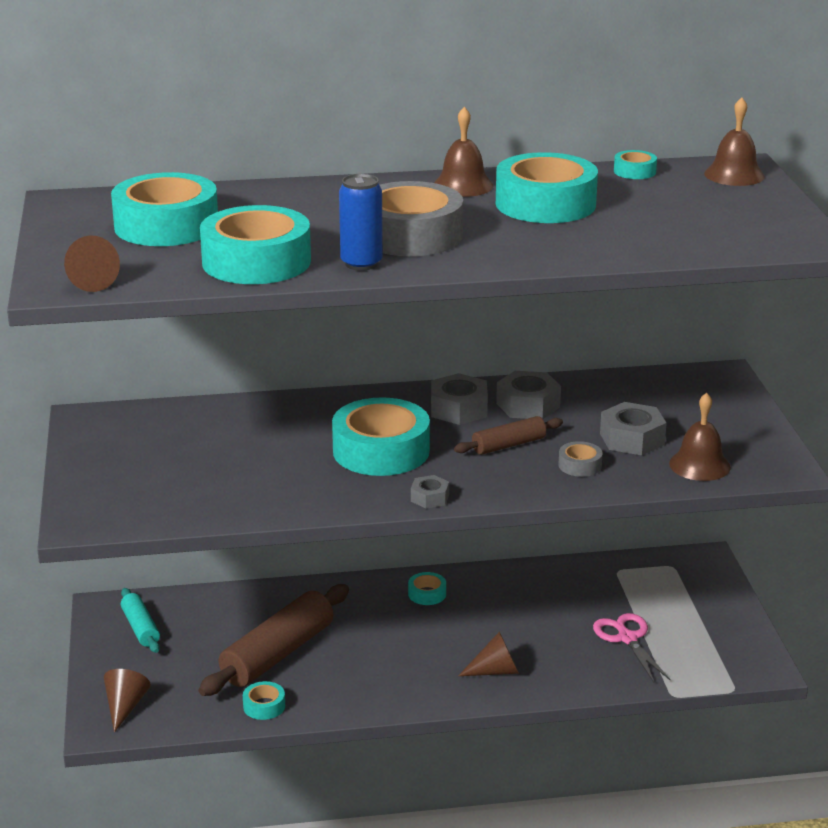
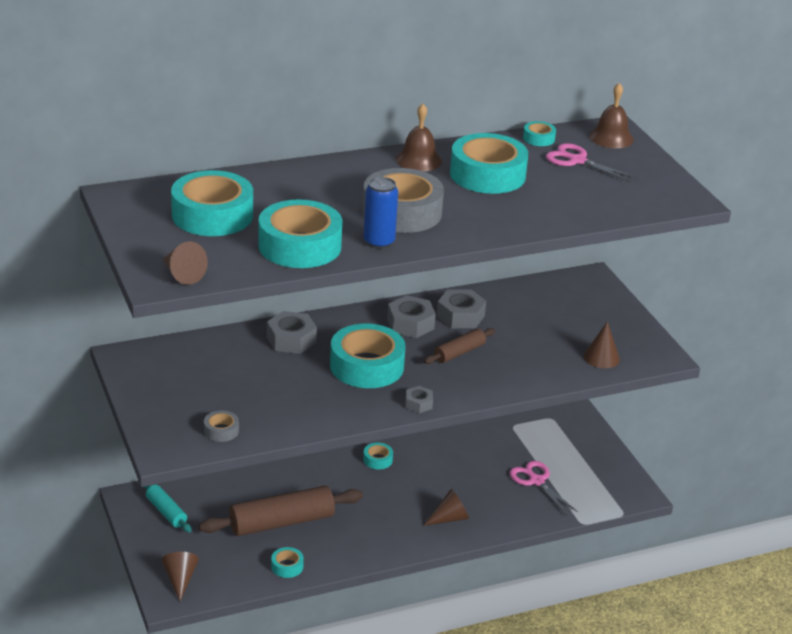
camera: 15 degrees left, 5 degrees up
brown rolling pin [199,584,349,696] -> brown rolling pin turned 45 degrees clockwise [199,486,363,536]
grey tape [558,441,603,477] -> grey tape moved to [204,410,239,442]
grey nut [600,402,667,455] -> grey nut moved to [267,311,317,354]
brown bell [669,393,731,481] -> brown cone [584,321,620,368]
none -> pink scissors [546,143,637,182]

